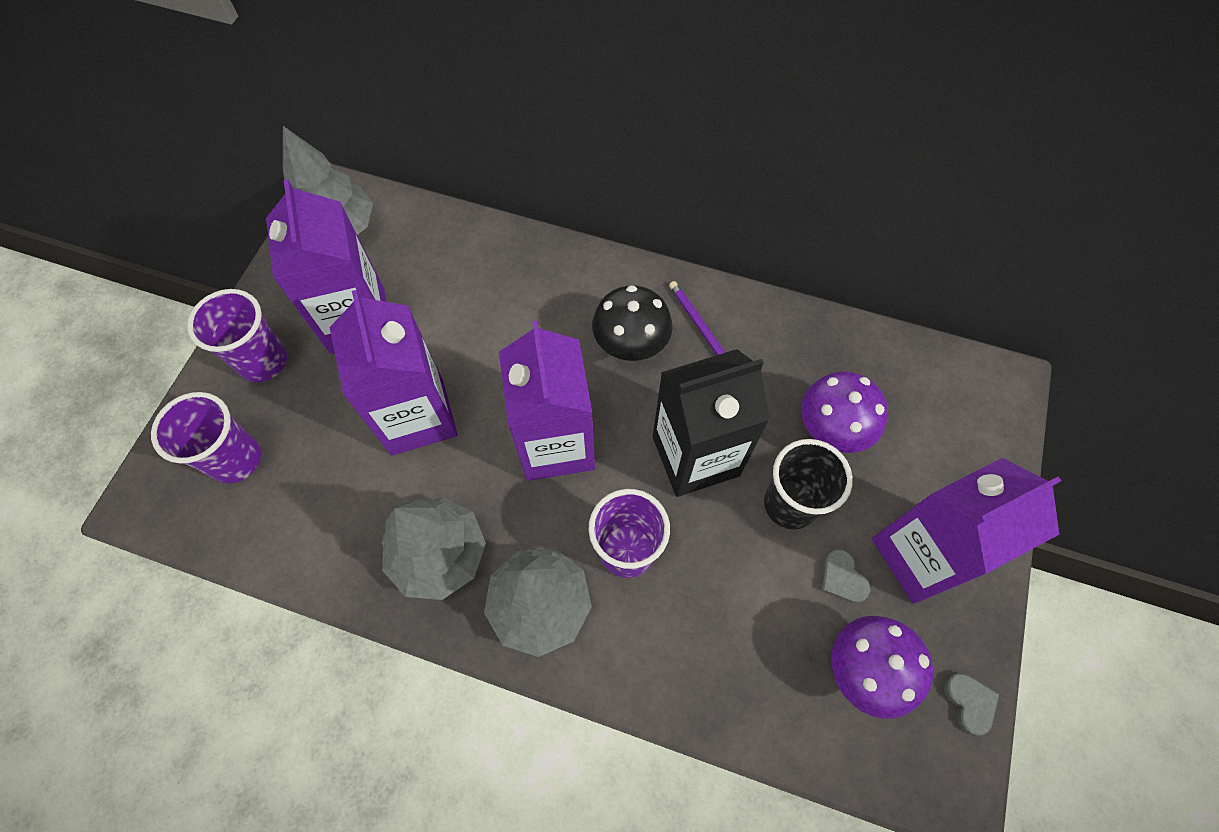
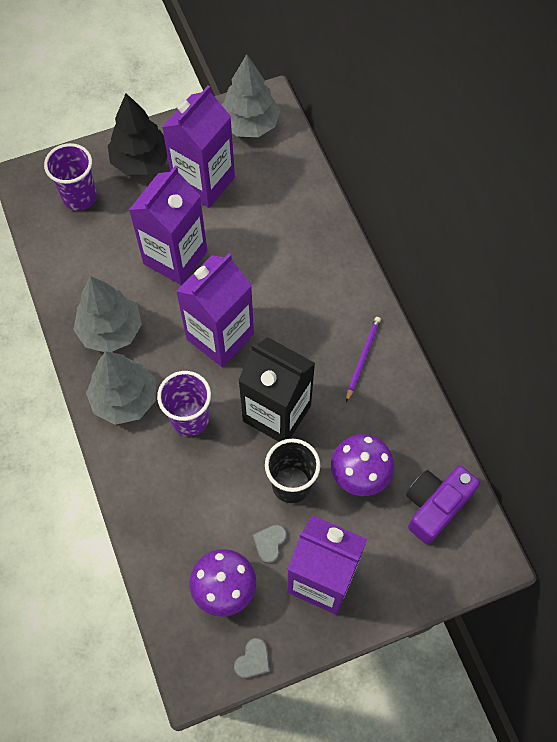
camera: 50 degrees right, 0 degrees up
purple cup [187,289,287,382] -> black tree [108,93,167,175]
black mushroom [592,285,673,361] -> none
none -> purple camera [406,466,480,544]

